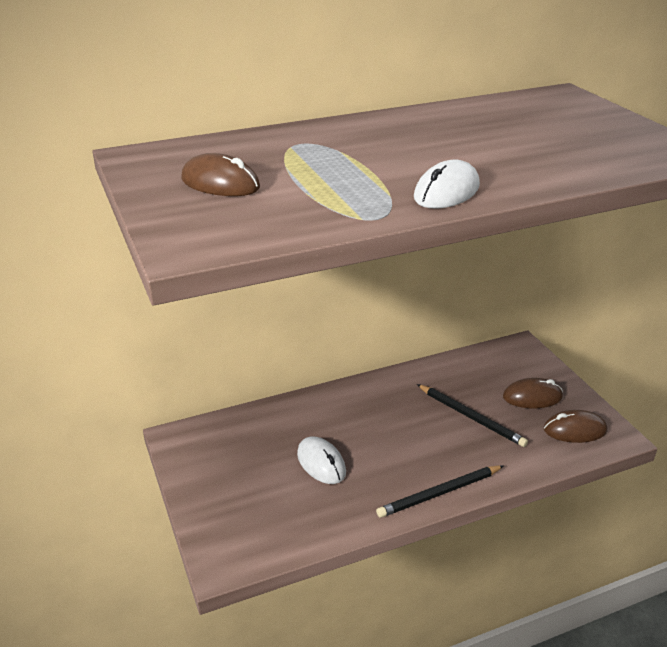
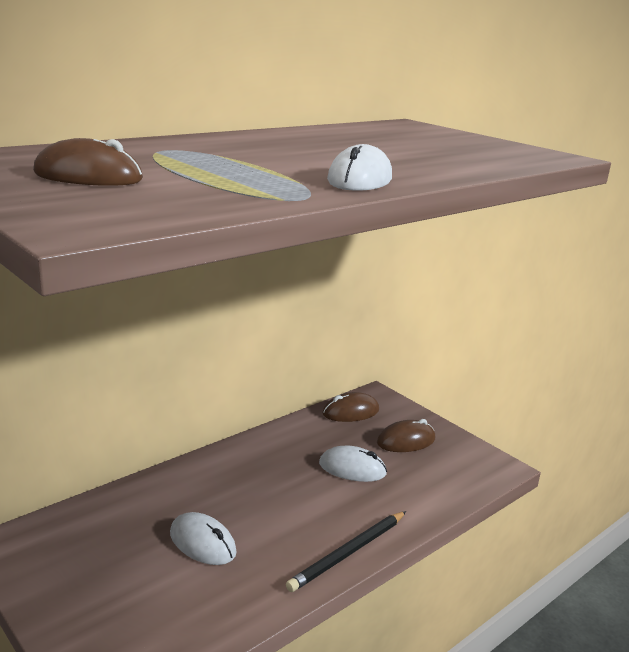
camera: 20 degrees left, 10 degrees down
black pencil [417,384,528,447] -> white mouse [319,446,387,482]
brown mouse [544,410,607,443] -> brown mouse moved to [322,392,379,422]

